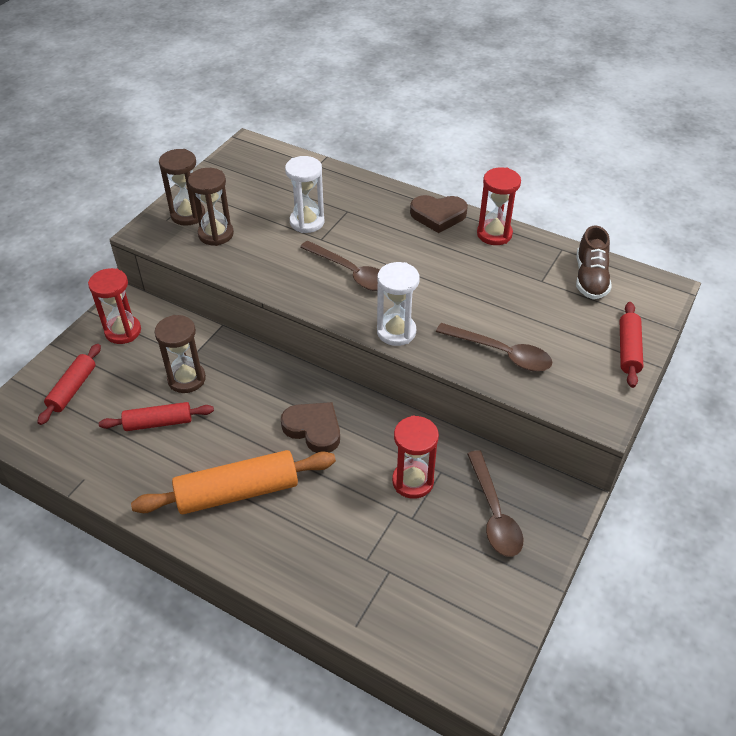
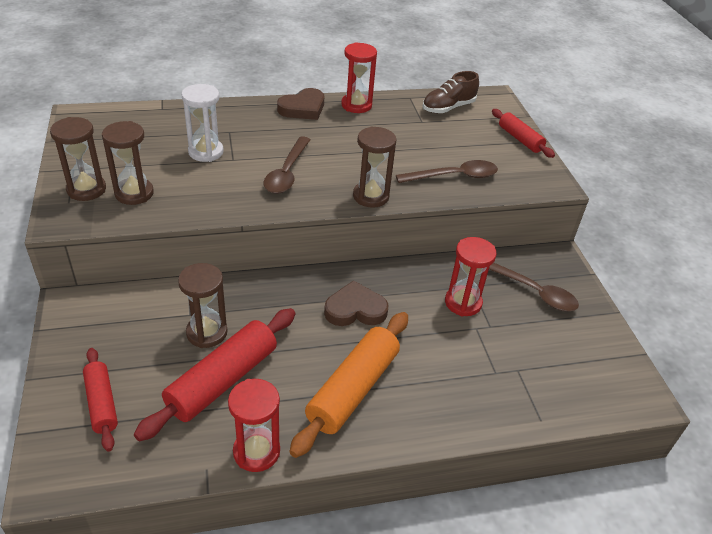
camera: 45 degrees left, 5 degrees down
red hourglass [88,268,141,344] -> red hourglass moved to [228,379,280,472]
red rolling pin [99,402,214,431] -> red rolling pin [134,308,295,441], size x1.69
brown spoon [300,241,379,291] -> brown spoon turned 105 degrees clockwise [264,136,311,194]
white hourglass [377,262,420,346] -> brown hourglass [353,126,396,208]
brown shoe [576,225,612,299] -> brown shoe turned 90 degrees clockwise [422,71,479,113]

